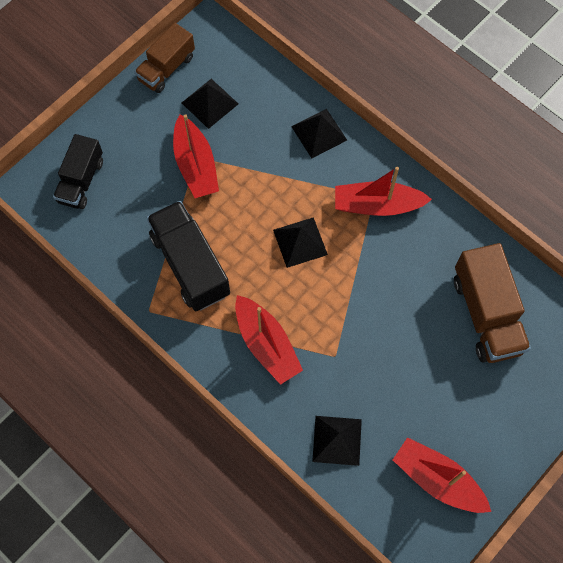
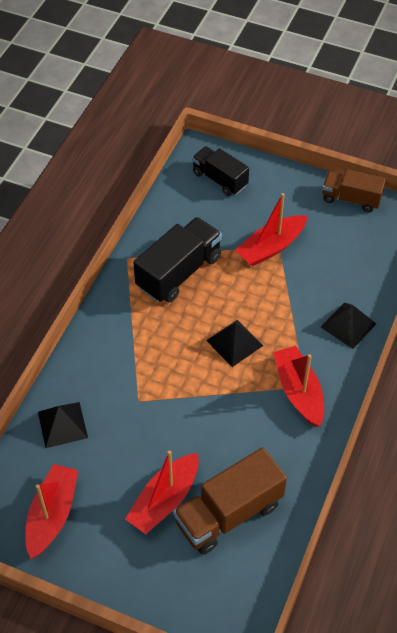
camera: 70 degrees right, 15 degrees down
black truck [53,134,103,209] -> black truck turned 45 degrees clockwise [192,146,249,196]
black pyramid [182,79,238,129] -> none
red boat [235,295,303,385] -> red boat moved to [125,450,199,534]

